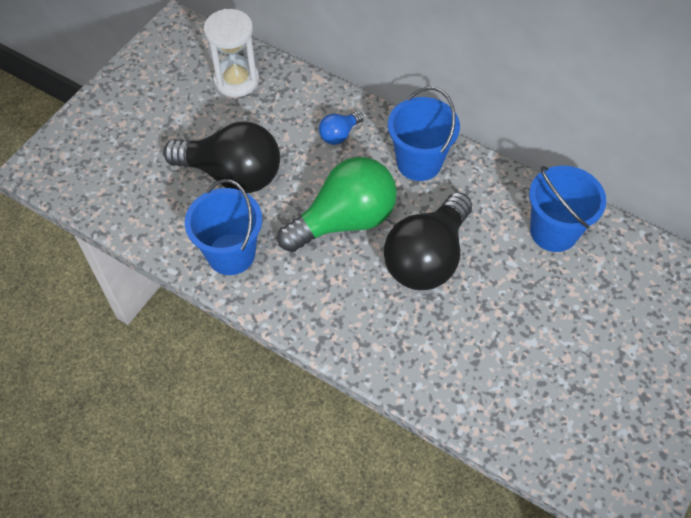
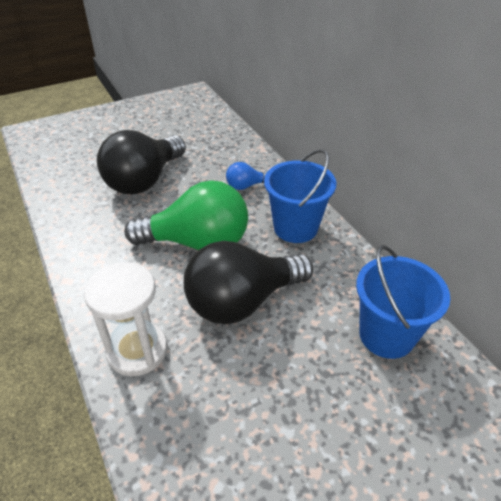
camera: 30 degrees right, 15 degrees down
black light bulb [163,121,280,193] -> black light bulb turned 75 degrees clockwise [97,130,186,194]
blue bucket [185,179,262,275] -> none
white hourglass [204,9,259,97] -> white hourglass moved to [84,262,168,376]

